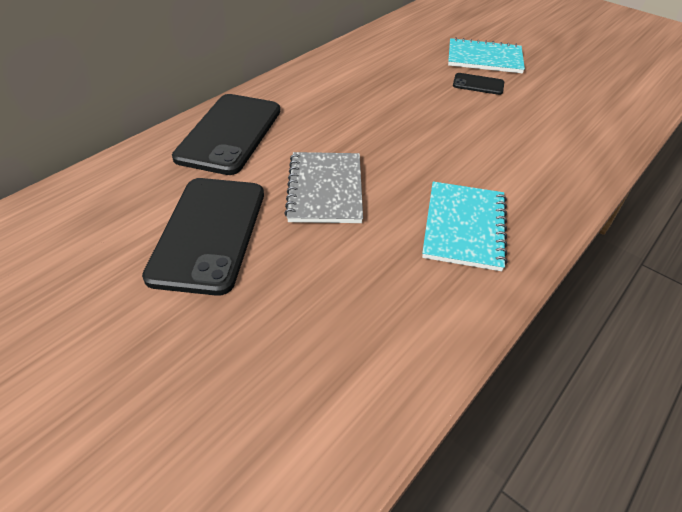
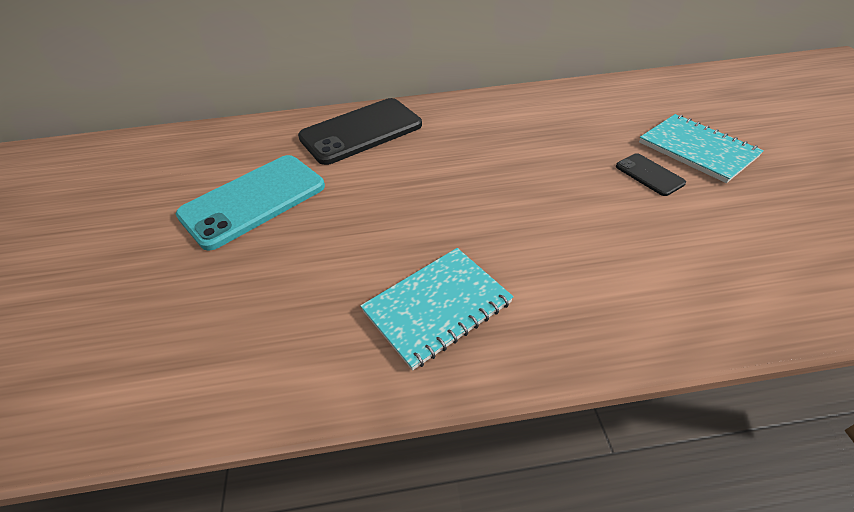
camera: 45 degrees right, 0 degrees up
black phone [142,178,264,296] -> turquoise phone [176,155,325,251]
grey notebook [284,152,363,223] -> none

